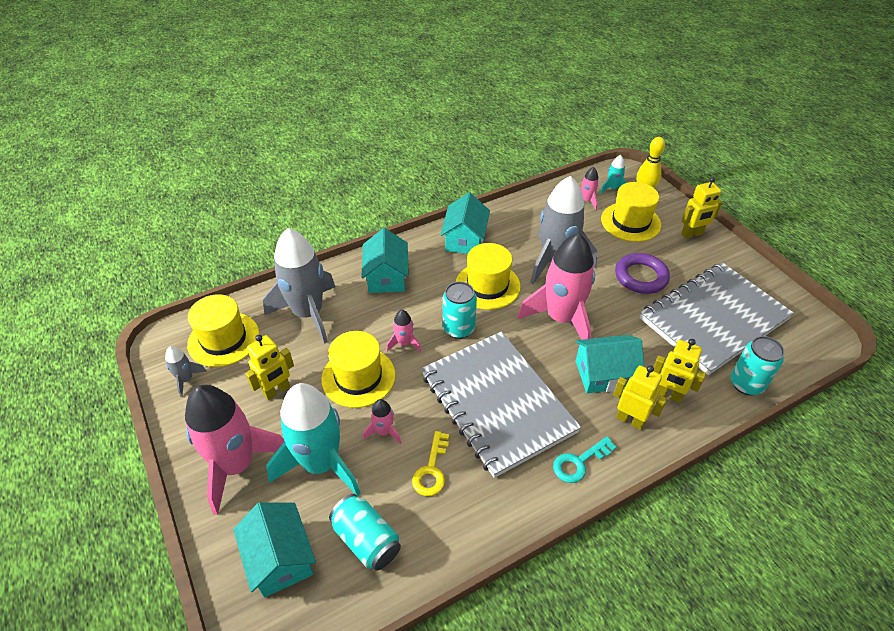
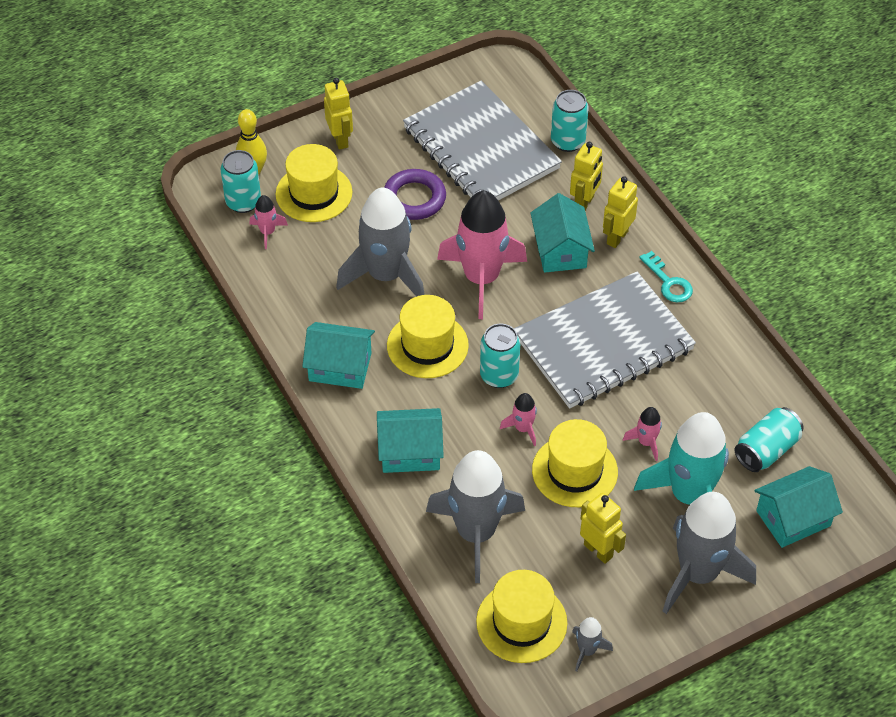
camera: 90 degrees left, 5 degrees up
pink rocket [185,385,284,515] -> grey rocket [663,492,756,614]
yellow key [412,431,449,496] -> none
turquoise rocket [600,155,626,194] -> turquoise can [221,150,261,213]

